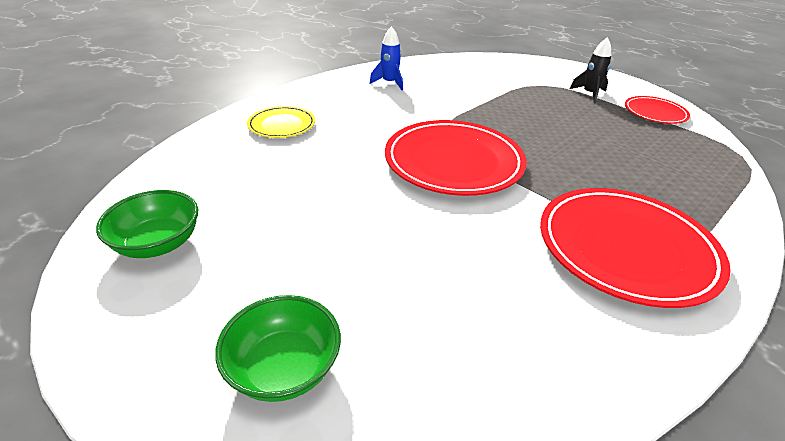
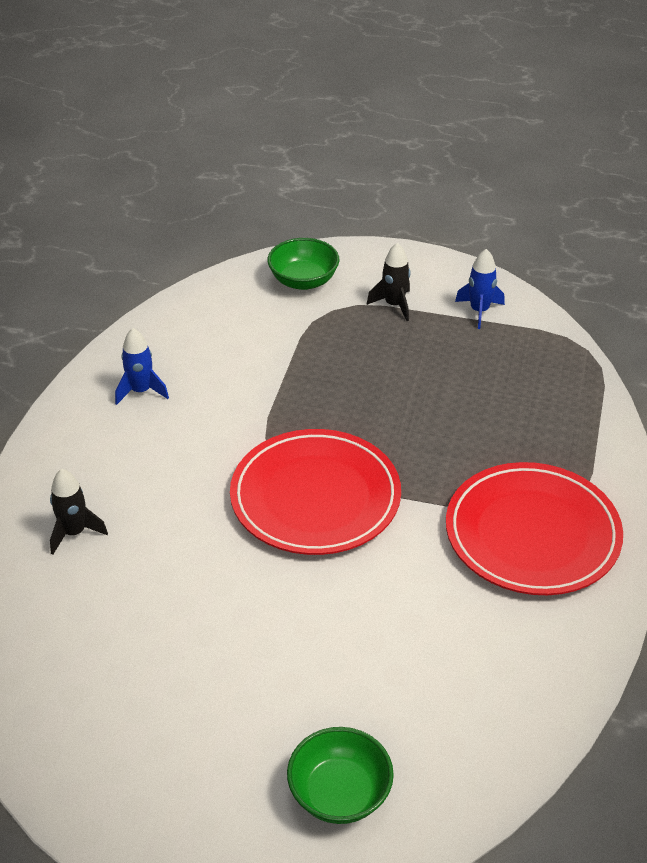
camera: 30 degrees left, 5 degrees up
green bowl [96,190,198,258] -> green bowl moved to [268,238,339,290]
yellow plate [247,106,315,138] -> black rocket [50,469,108,555]
red plate [625,96,690,124] -> blue rocket [455,249,505,329]

